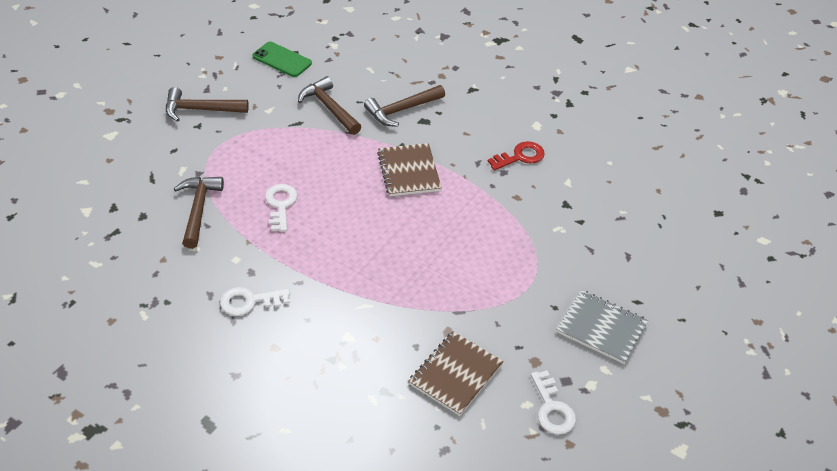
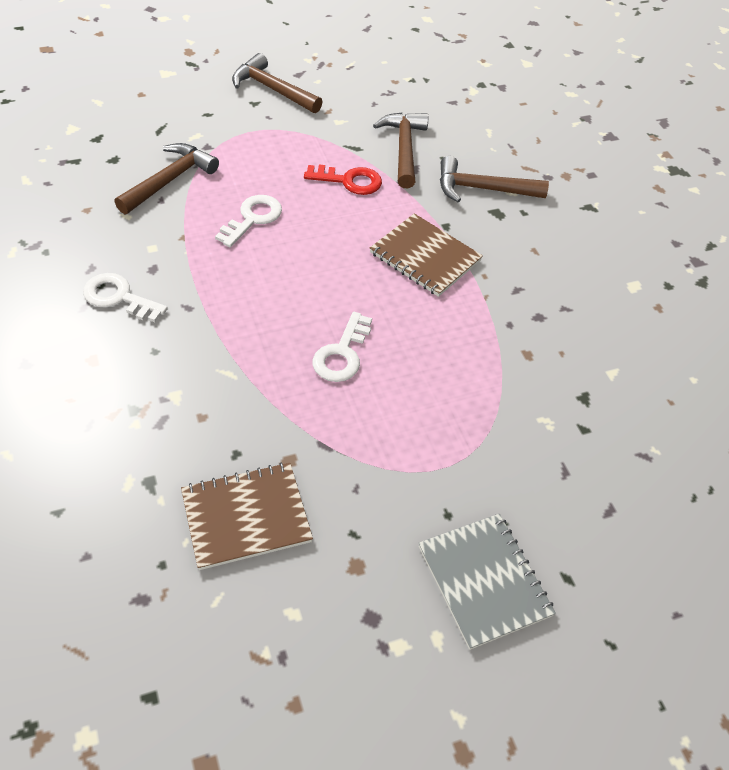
camera: 35 degrees right, 5 degrees up
green phone [252,42,312,77] -> none
brown notebook [377,143,442,196] -> brown notebook turned 75 degrees counterclockwise [370,213,483,297]
red key [488,141,545,170] -> red key moved to [304,165,382,195]
white key [531,370,576,435] -> white key moved to [313,312,372,382]

